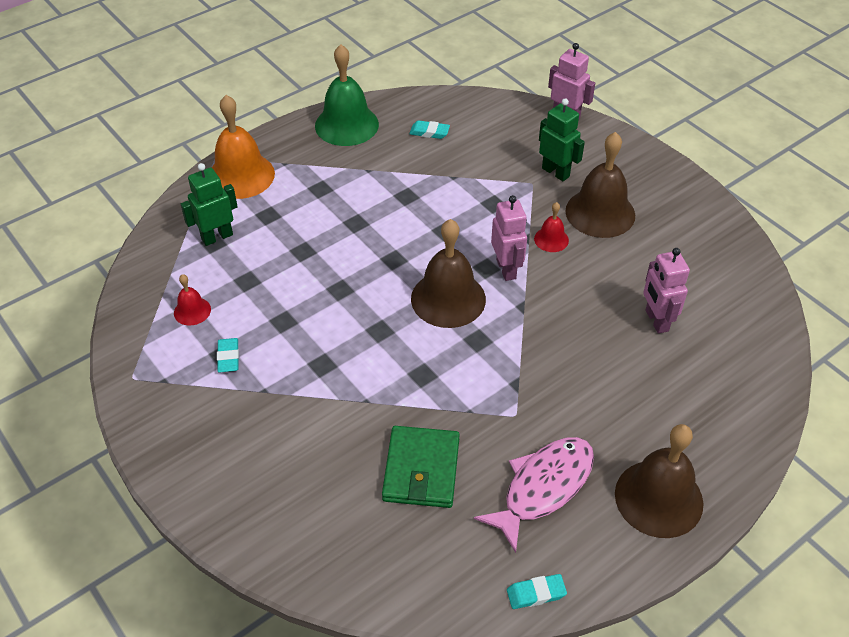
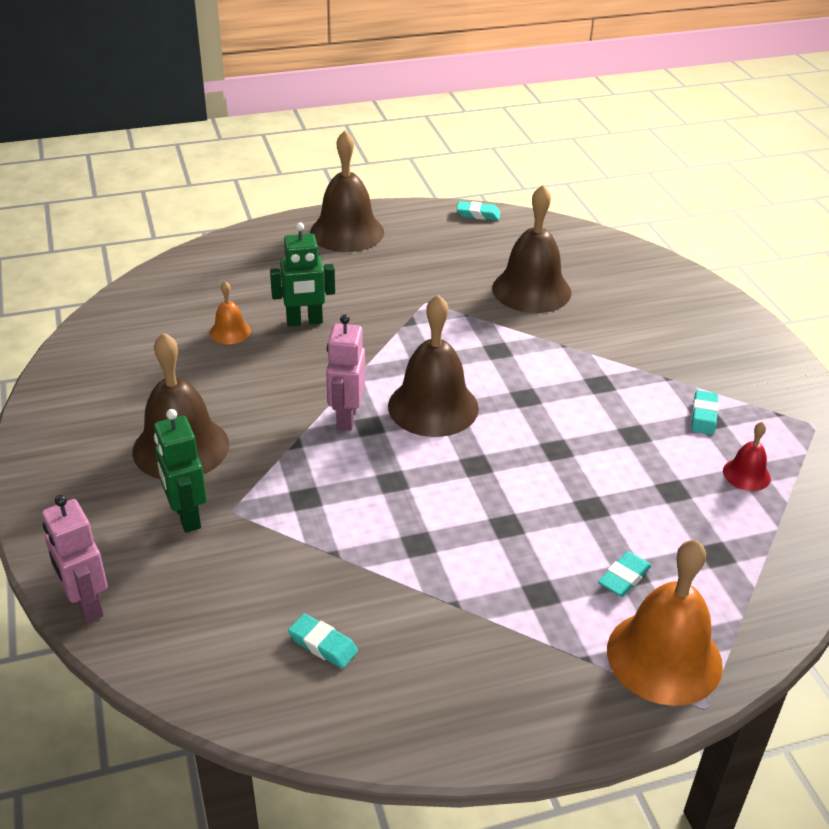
camera: 160 degrees left, 10 degrees down
green robot [181,163,238,246] -> green robot moved to [270,222,335,326]
green bell [315,44,379,146] -> none
green wallet [382,426,460,508] -> brown bell [492,185,571,313]
pink fish [474,437,594,553] -> none
red bell [534,202,569,252] -> none
pink robot [643,248,690,334] -> orange bell [210,281,251,344]
none -> turquoise eraser [598,551,652,597]

